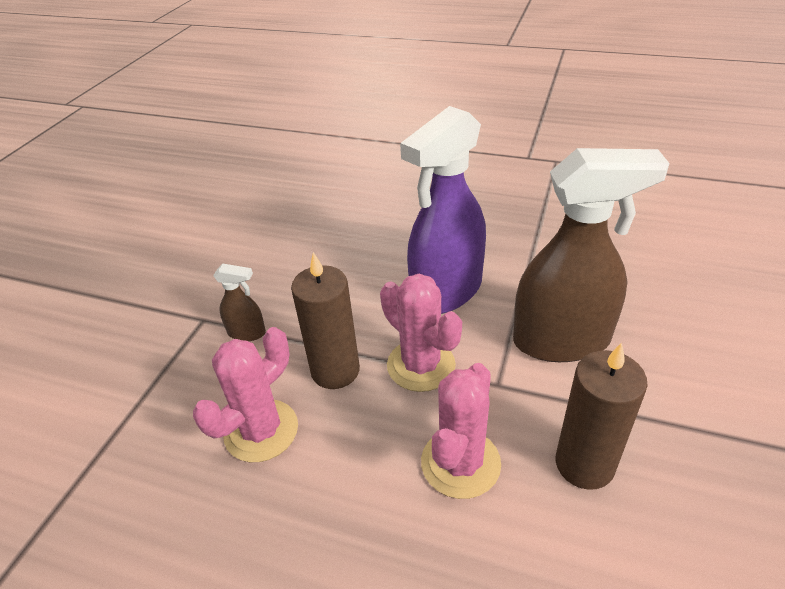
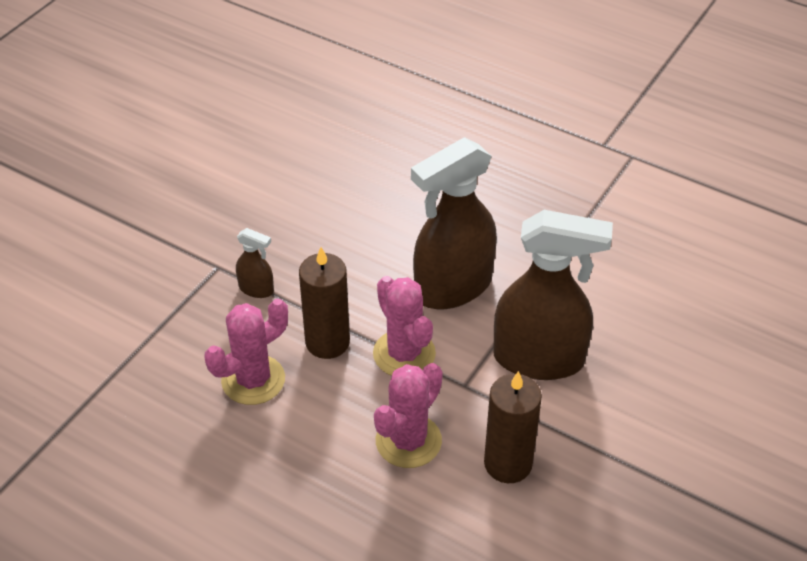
camera: 10 degrees right, 5 degrees up
purple spray bottle [400,106,486,314] -> brown spray bottle [411,137,497,309]

